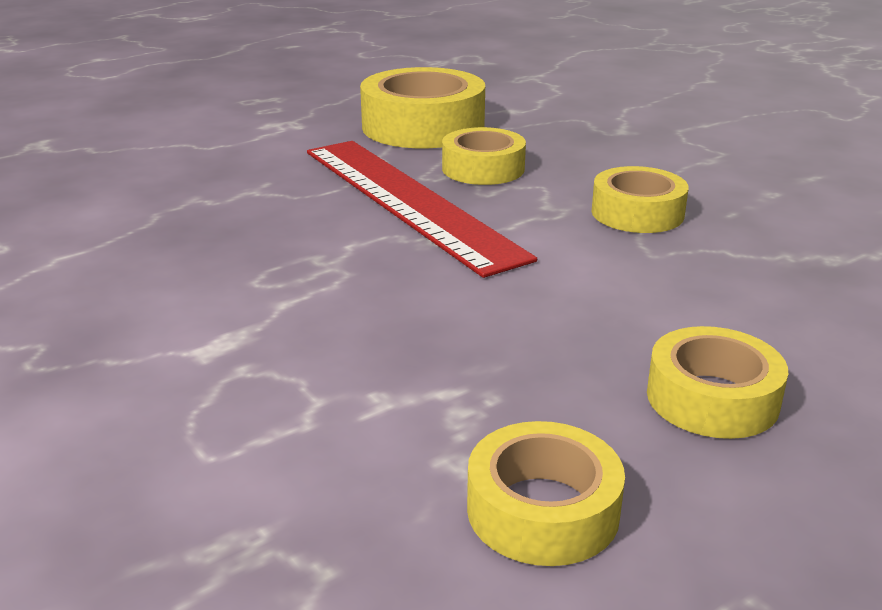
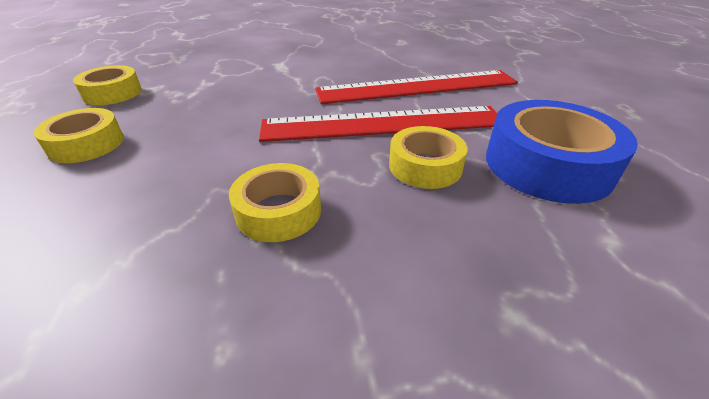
camera: 115 degrees right, 10 degrees up
yellow tape [360,67,485,148] -> blue tape [486,100,638,204]
none -> red ruler [315,70,518,104]

